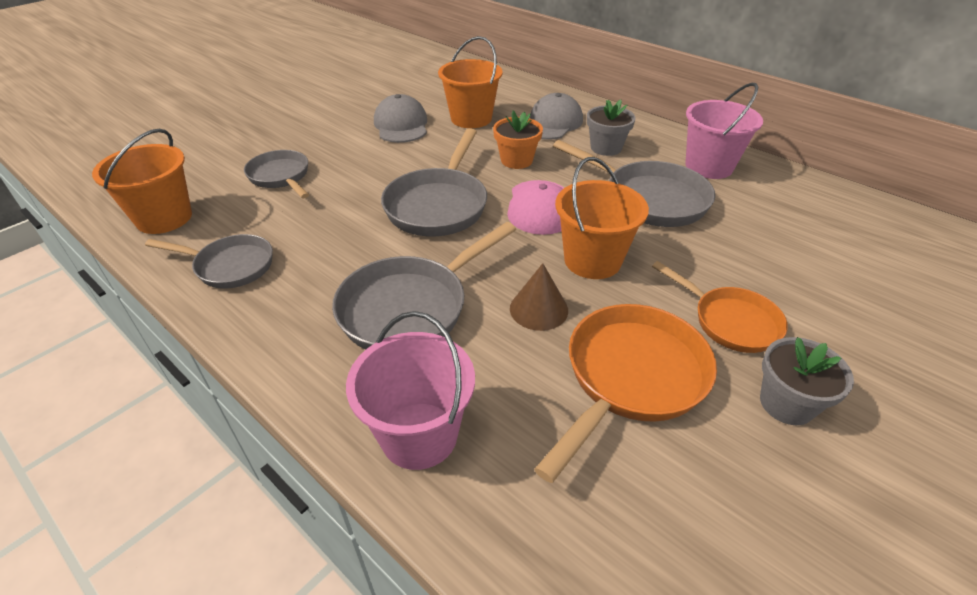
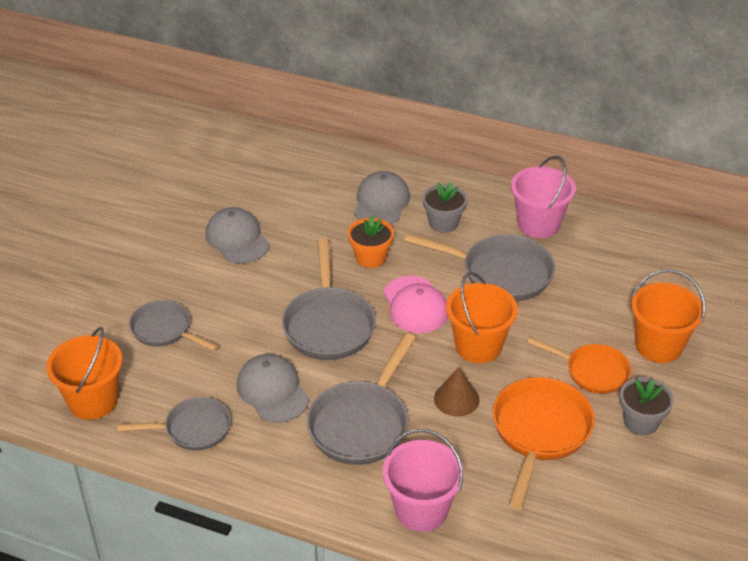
camera: 20 degrees left, 0 degrees up
orange bucket [438,36,502,128] -> orange bucket moved to [631,269,705,363]
none -> grey cap [237,354,309,423]

